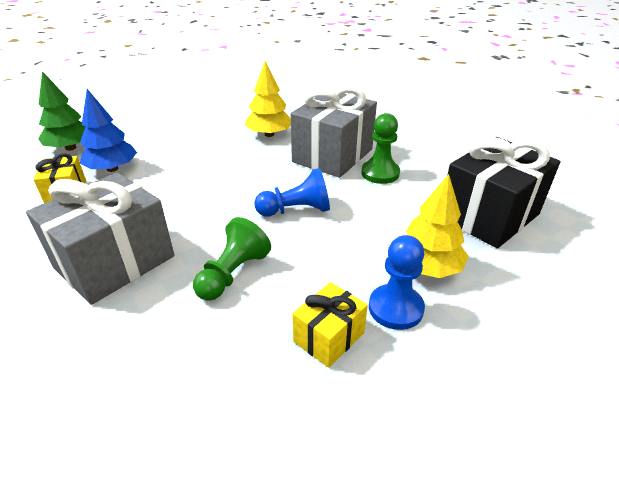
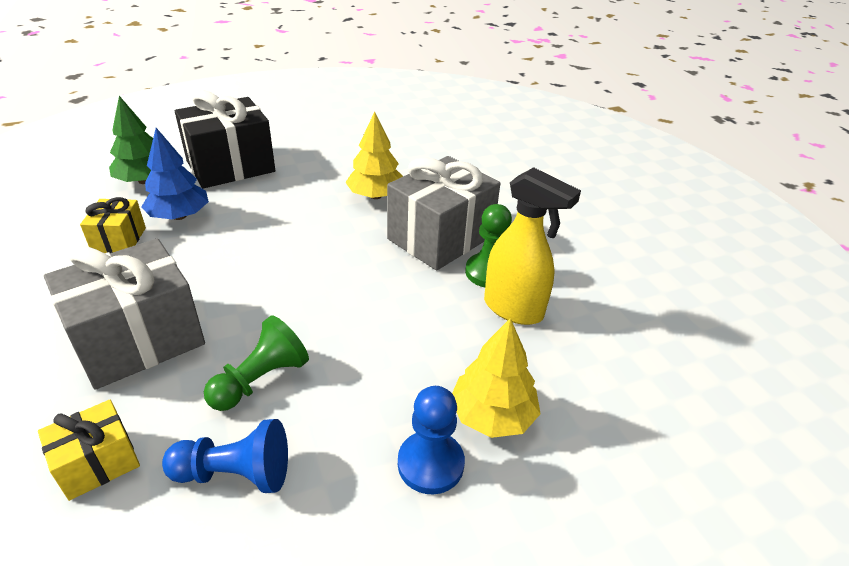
camera: 10 degrees right, 0 degrees up
blue pawn [254,168,330,216] -> blue pawn moved to [162,419,288,493]
yellow gift [292,282,368,368] -> yellow gift moved to [38,400,140,501]
black gift [447,137,561,248] -> black gift moved to [175,90,275,188]
none -> yellow spray bottle [484,167,581,325]

